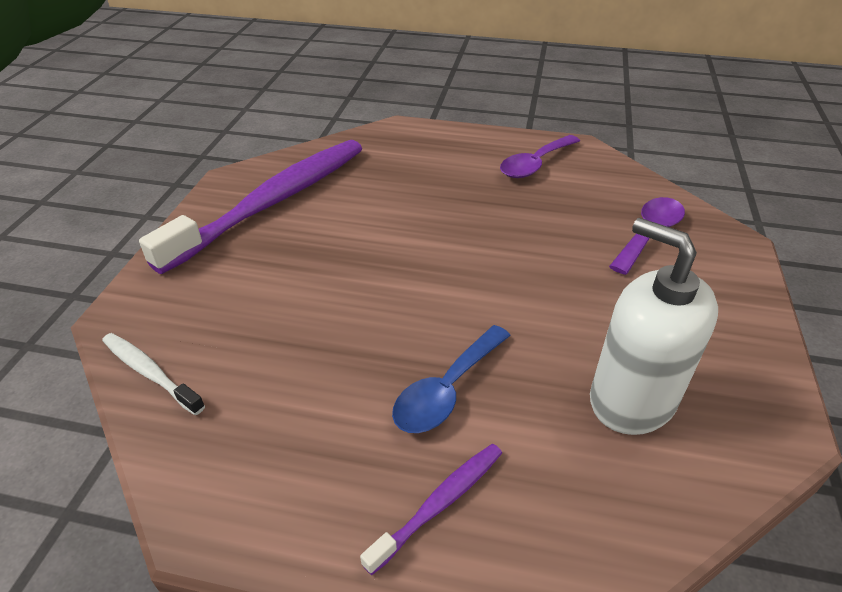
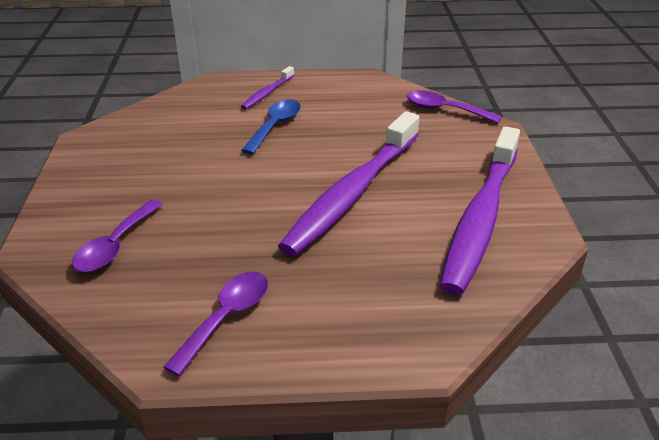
camera: 165 degrees right, 5 degrees down
white toothbrush [102,333,205,415] -> purple spoon [407,90,502,123]
white soap dispenser [590,218,718,435] -> none
none -> purple toothbrush [278,111,419,256]

